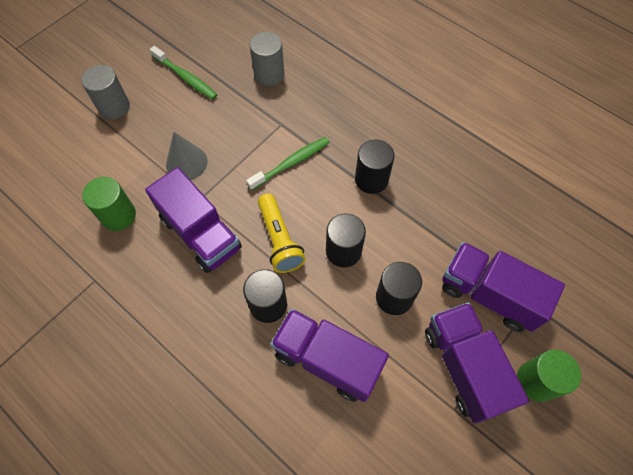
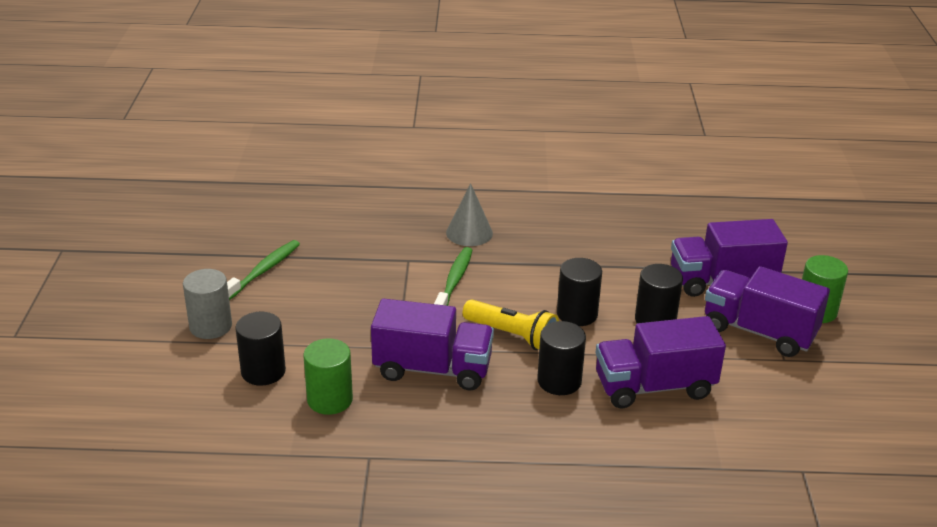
camera: 40 degrees left, 30 degrees down
green toothbrush [150,46,218,99] -> green toothbrush turned 60 degrees counterclockwise [227,240,300,300]
grey cone [166,132,208,180] -> grey cone moved to [446,183,493,246]
grey cylinder [250,32,284,86] -> none
black cylinder [355,140,395,194] -> black cylinder moved to [235,312,286,385]

